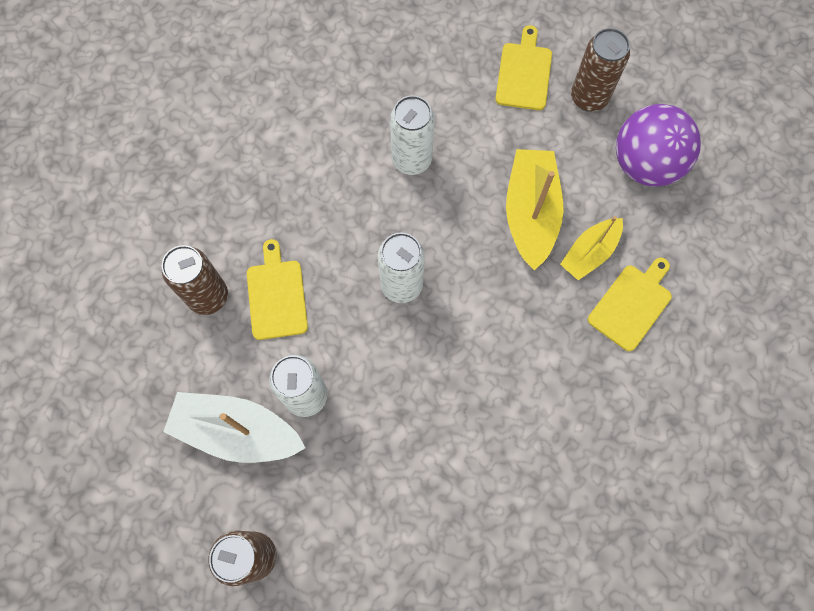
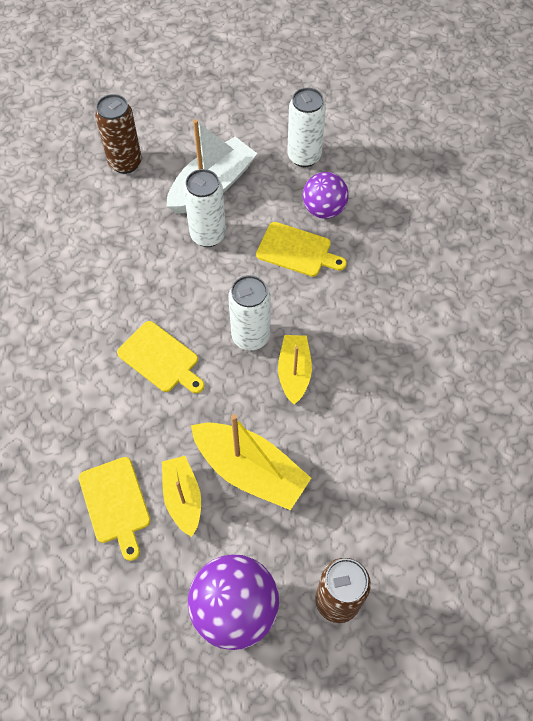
camera: 120 degrees right, 10 degrees down
brown can [162,245,228,315] -> purple ball [303,172,349,219]
white can [390,95,435,175] -> white can moved to [287,88,326,167]
yellow cutting board [495,25,552,110] -> yellow cutting board moved to [117,321,205,393]
none -> yellow boat [278,335,312,404]

